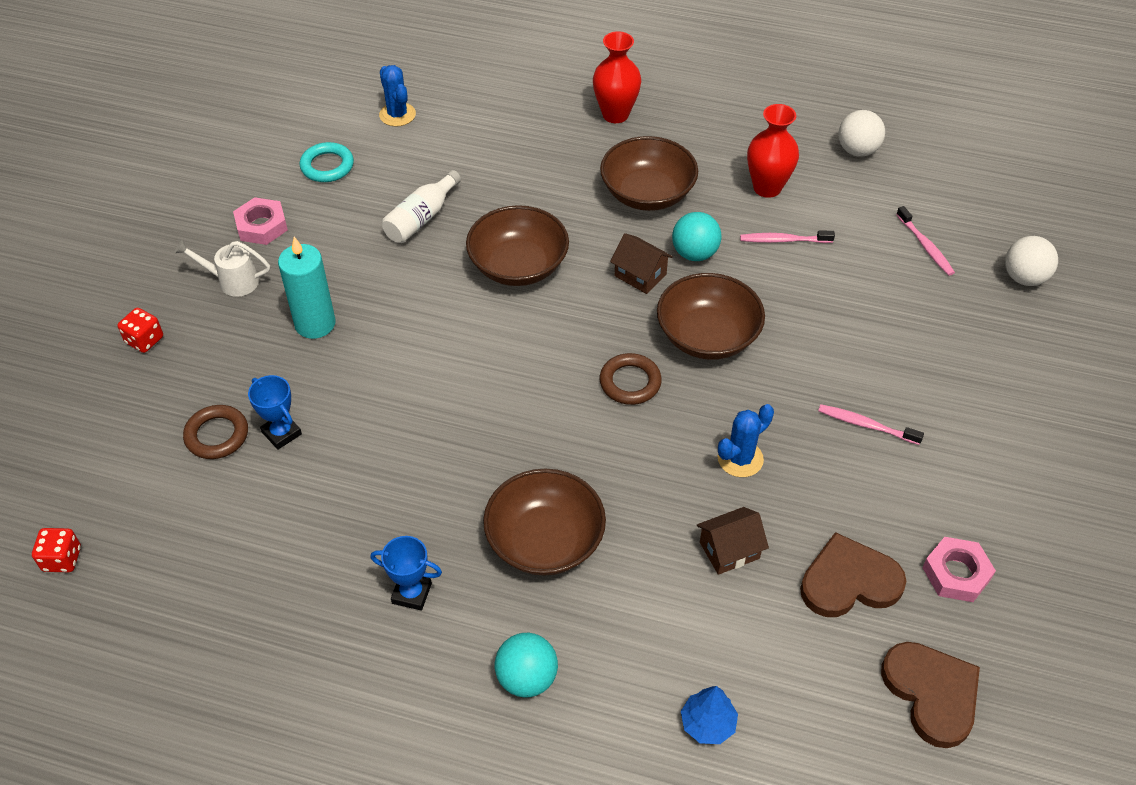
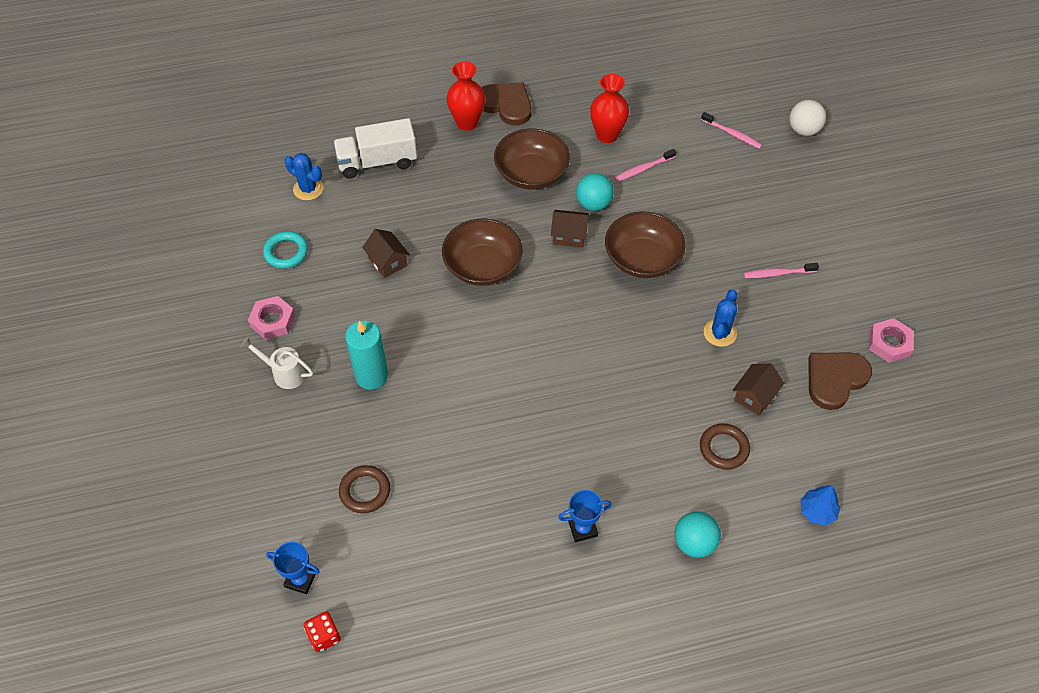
camera: 30 degrees left, 5 degrees up
red dice [117,308,163,353] -> none
white watering can [174,240,270,297] -> white watering can turned 45 degrees clockwise [240,337,313,389]
blue trophy [248,375,302,450] -> blue trophy moved to [266,542,320,594]
white bottle [382,170,461,243] -> brown house [362,229,410,278]
brown bowl [483,469,606,576] -> none
brown ring [600,353,662,405] -> brown ring moved to [700,423,750,470]
white ball [838,110,885,157] -> none
brown heart [881,642,980,748] -> brown heart moved to [482,82,532,125]
none -> white truck [333,118,417,179]

